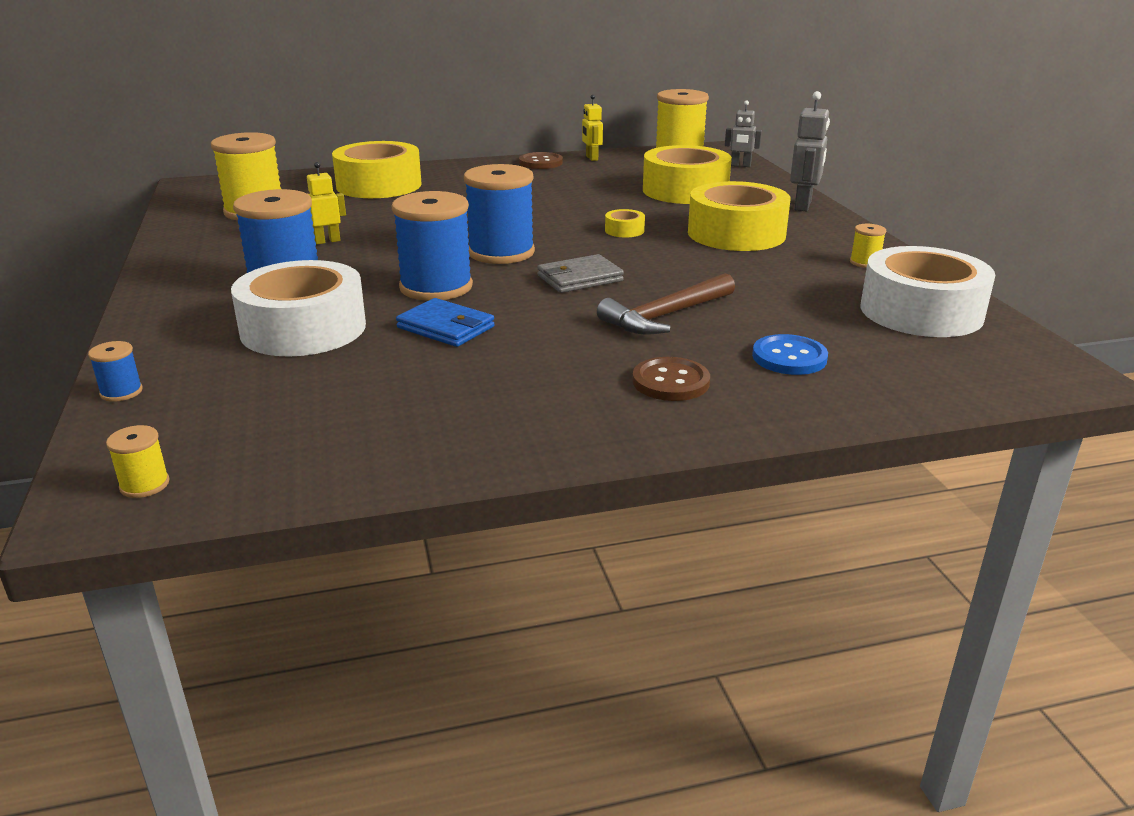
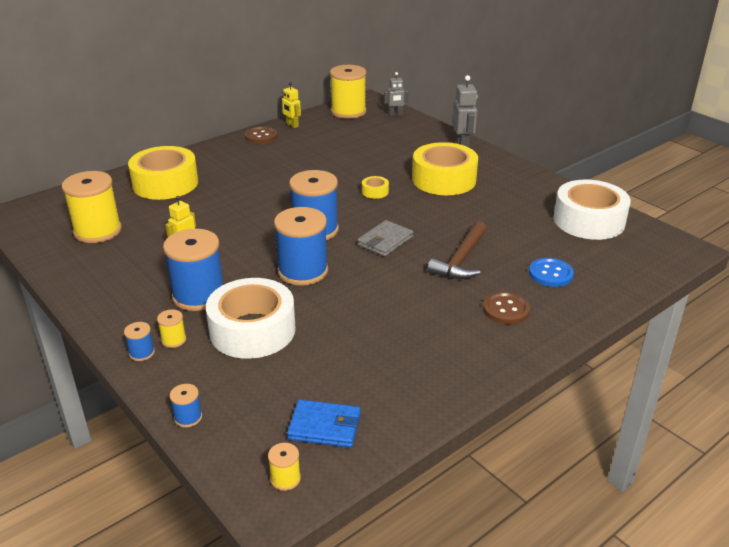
camera: 25 degrees left, 5 degrees up
blue wallet [396,298,495,347] -> blue wallet moved to [287,400,360,448]
yellow tape [643,145,732,204] -> none
yellow spool [850,224,886,268] -> yellow spool moved to [157,309,186,348]
none -> blue spool [124,322,155,361]

